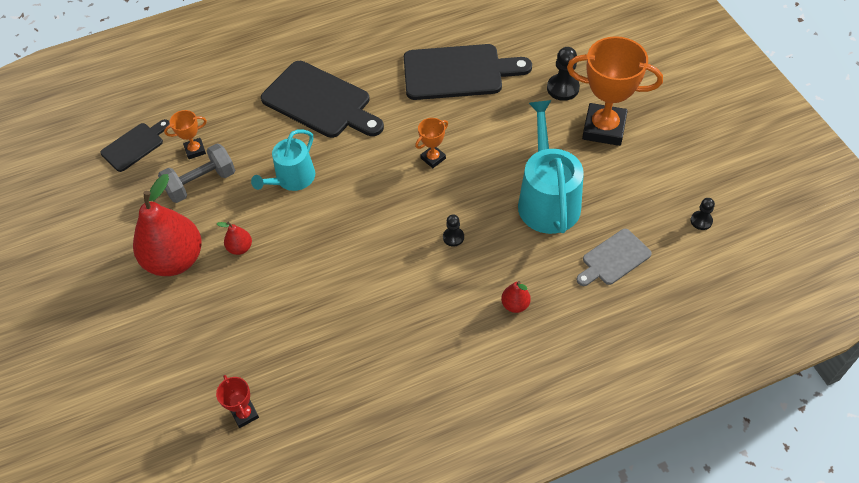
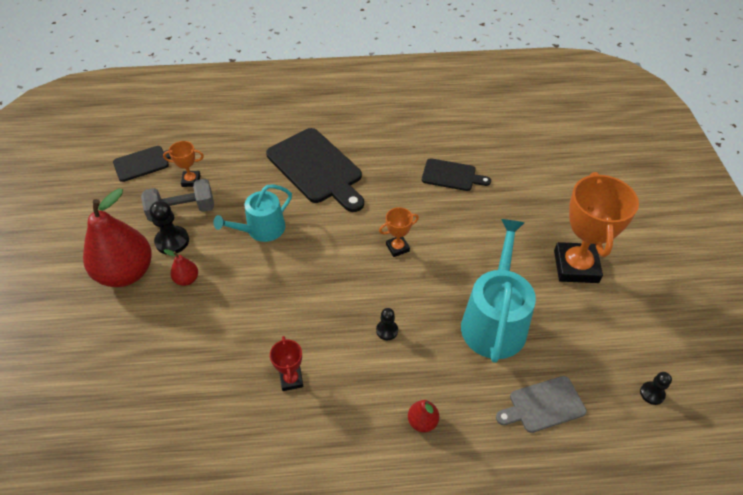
camera: 15 degrees right, 5 degrees down
red trophy [216,375,259,428] -> red trophy moved to [270,336,304,391]
black cutting board [404,44,532,100] -> black cutting board [422,158,491,191], size x0.55
black pawn [547,47,580,101] -> black pawn moved to [150,201,189,255]
orange trophy [567,36,663,146] -> orange trophy turned 60 degrees clockwise [554,172,639,283]

